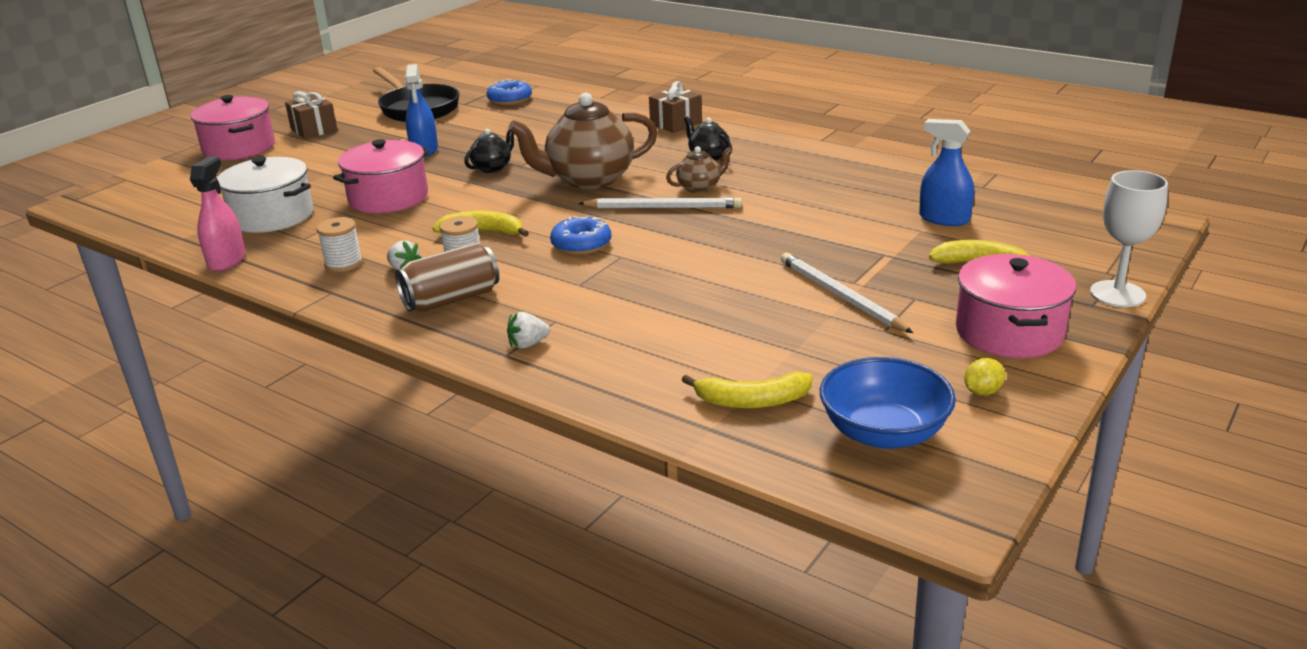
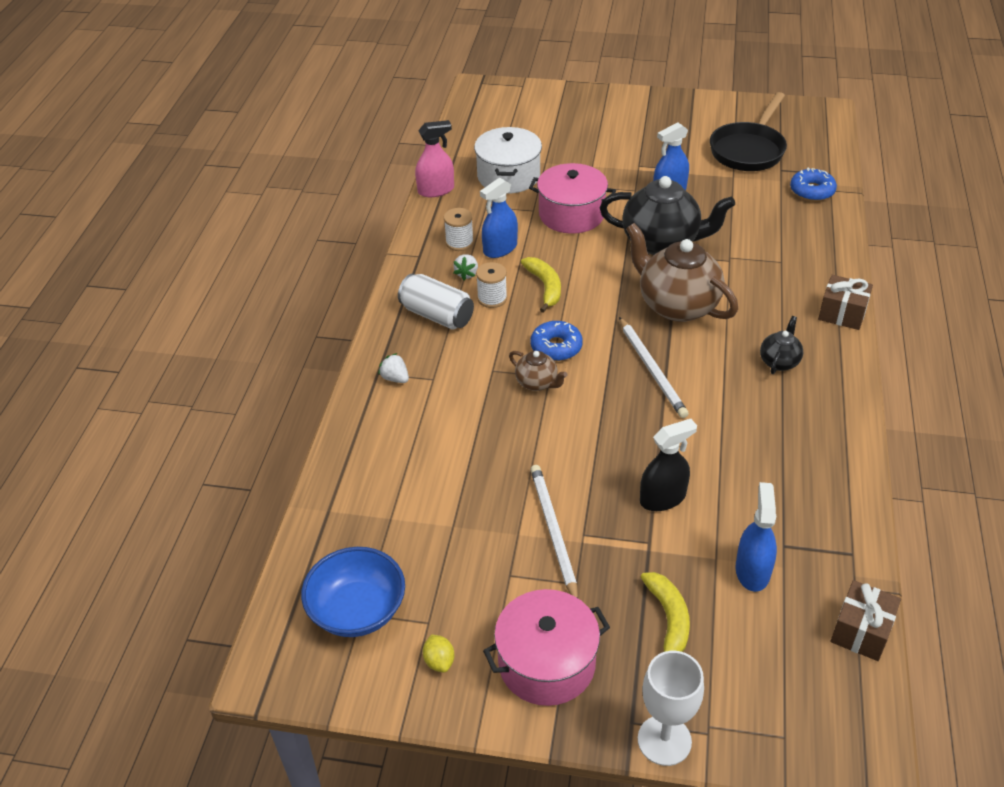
camera: 65 degrees right, 15 degrees up
pink pot [190,95,275,160] -> none
brown gift [285,91,337,139] -> brown gift moved to [831,580,901,661]
brown can [395,243,499,312] -> white can [398,274,474,330]
black teapot [464,129,514,173] -> black teapot [600,176,735,255], size x2.08
brown teapot [666,146,732,193] -> brown teapot moved to [509,351,568,391]
yellow banana [682,372,812,409] -> none
white pencil [781,253,913,333] -> white pencil turned 45 degrees counterclockwise [530,465,578,598]
yellow lemon [964,358,1005,396] -> yellow lemon turned 45 degrees clockwise [423,634,454,672]
none -> blue spray bottle [480,177,518,258]
none -> black spray bottle [640,419,697,511]

